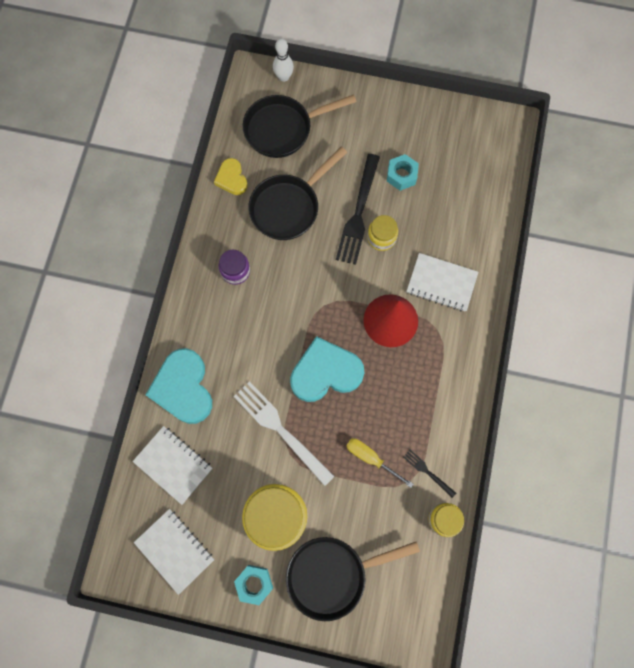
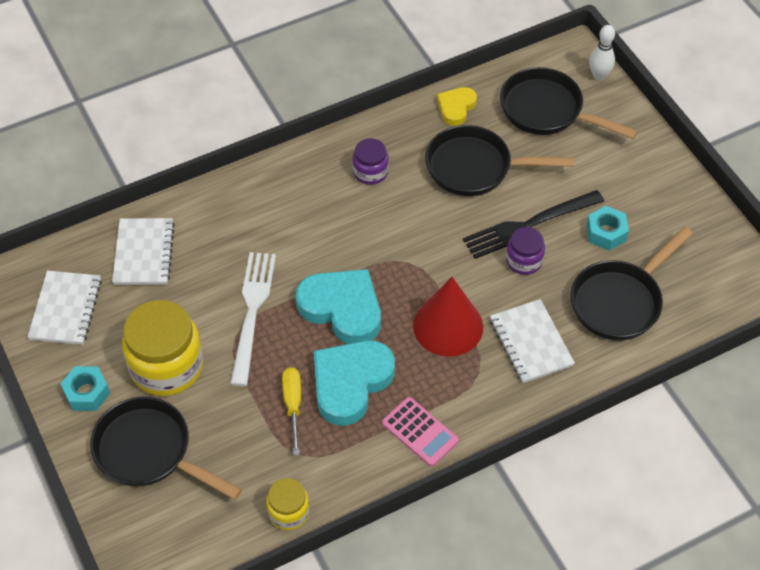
camera: 50 degrees right, 20 degrees down
turquoise heart [146,348,212,424] -> turquoise heart moved to [314,340,395,426]
yellow jar [367,215,398,251] -> purple jar [506,227,545,275]
black fork [403,450,456,498] -> none
none -> pink calculator [382,397,459,467]
none -> black pan [571,227,693,340]

